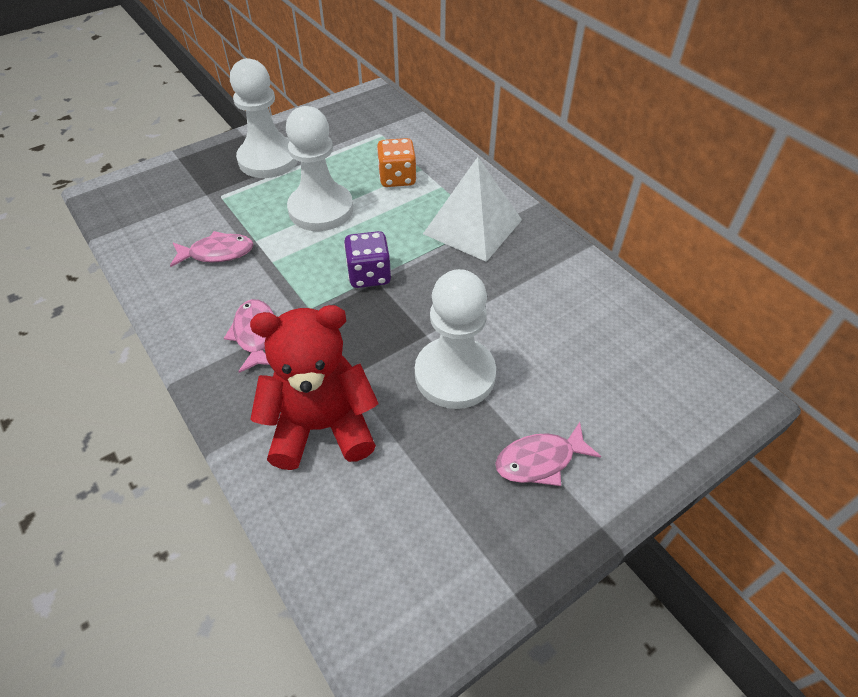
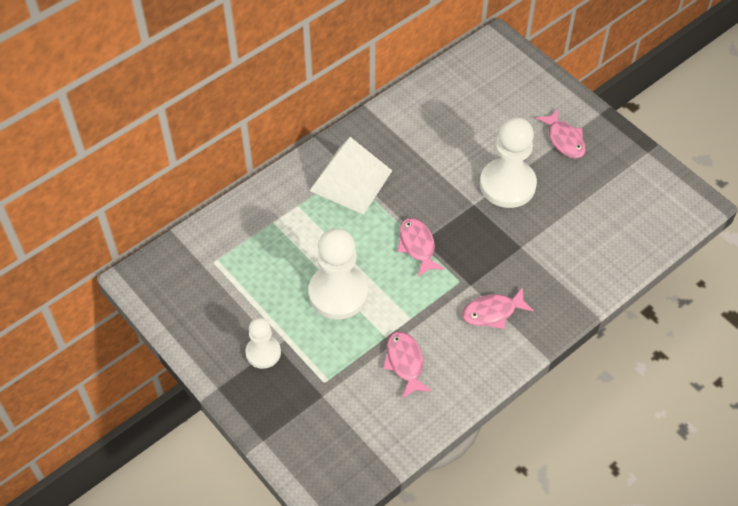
camera: 95 degrees left, 5 degrees up
white pawn [230,58,298,178] -> white pawn [245,318,281,369], size x0.57
red teddy bear [250,305,379,470] -> none
purple dice [344,231,391,288] -> pink fish [398,218,445,277]
orange dice [377,138,417,187] -> none

